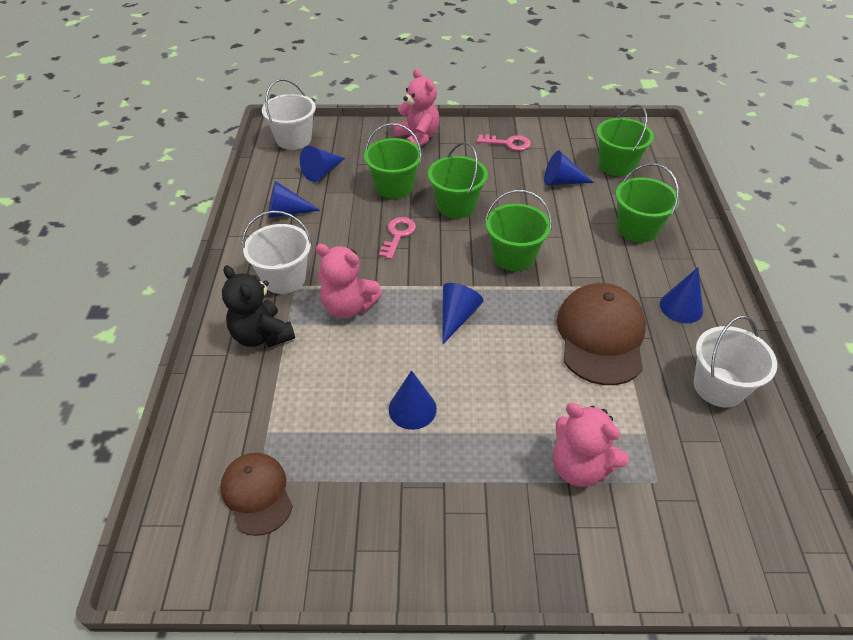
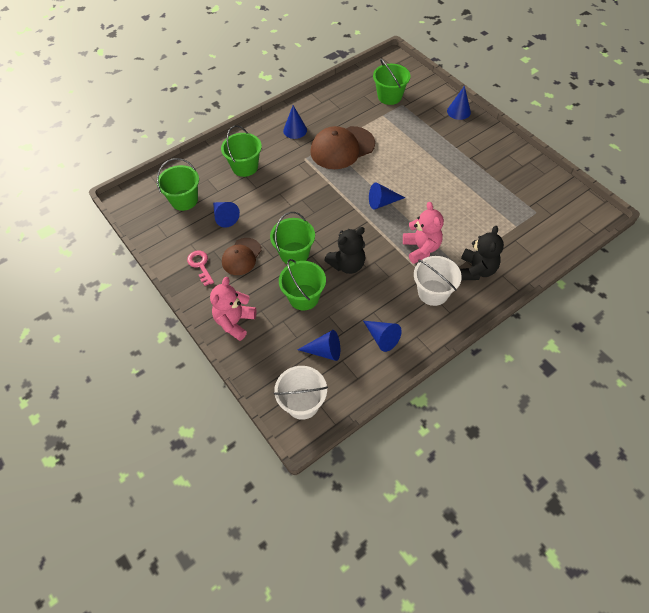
camera: 125 degrees left, 10 degrees up
brown cap [220,453,293,536] -> brown cap moved to [222,238,262,275]
pink key [379,217,416,259] -> black teddy bear [324,227,366,274]
blue cone [389,370,437,430] -> blue cone moved to [447,86,471,120]
green bucket [485,190,552,271] -> green bucket moved to [373,59,410,105]
pink teddy bear [553,403,629,487] -> none
white bucket [694,315,777,407] -> none

